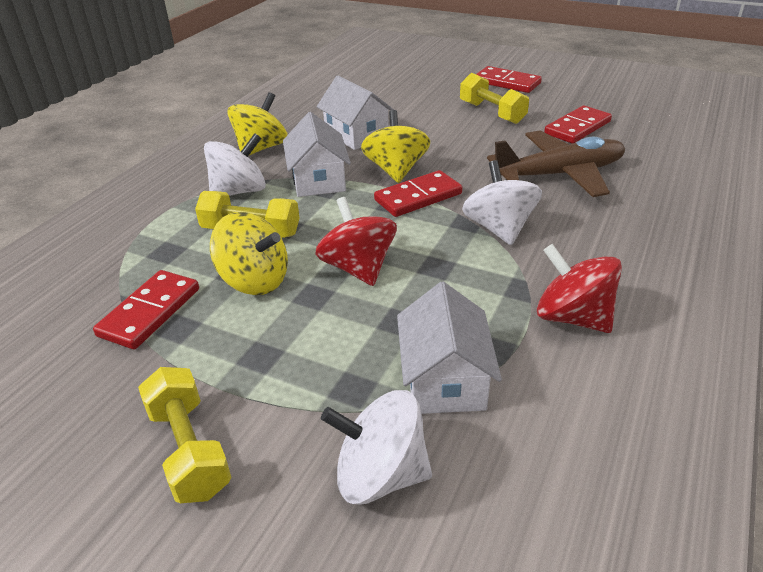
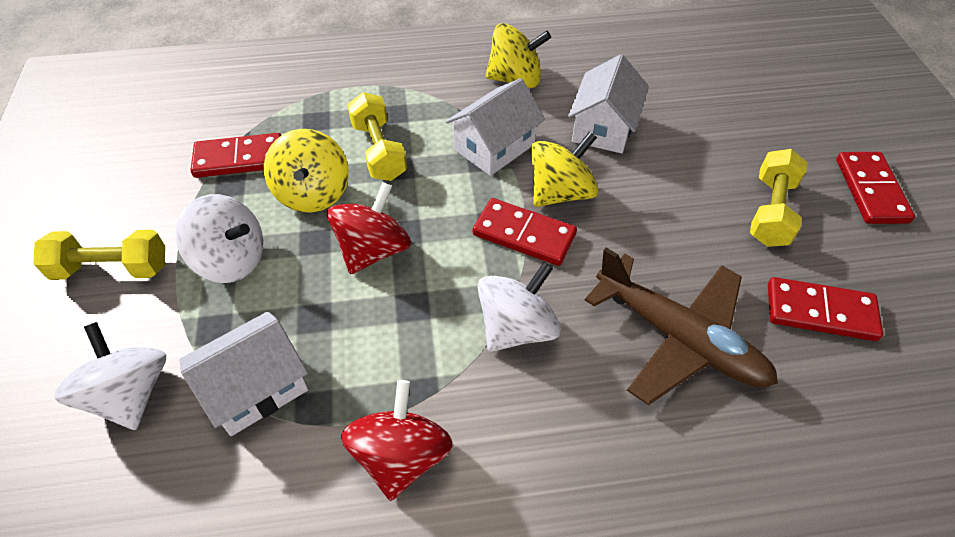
camera: 55 degrees right, 15 degrees up
yellow dumbbell [138,367,232,503] -> yellow dumbbell turned 60 degrees clockwise [33,230,165,280]
white spinning top [204,133,266,196] -> white spinning top moved to [176,194,263,283]

